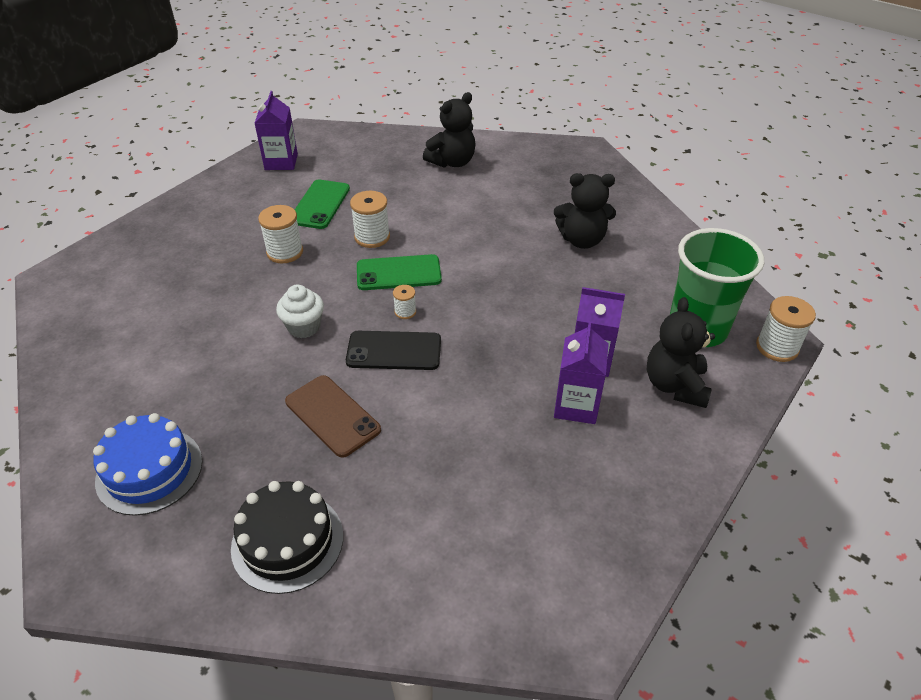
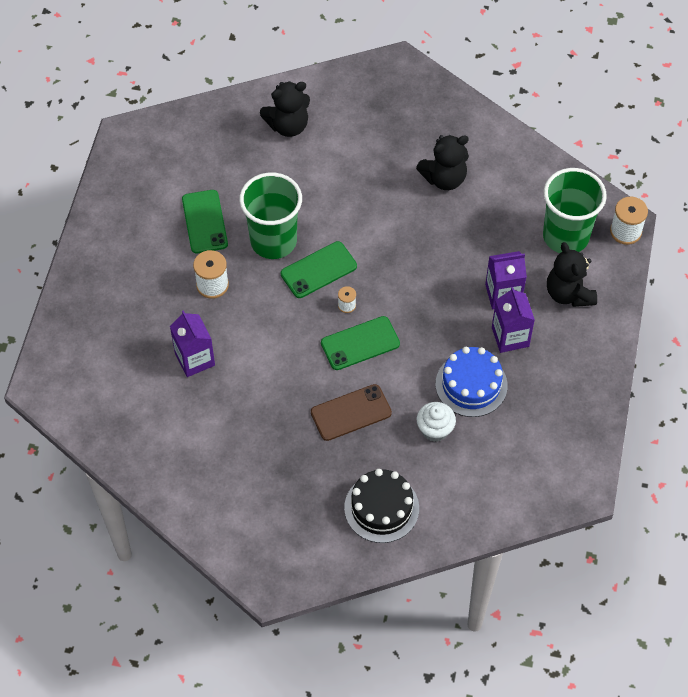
camera: 25 degrees left, 15 degrees up
blue cake [93,413,202,516] -> blue cake moved to [436,347,508,417]
purple carton [255,91,298,170] -> purple carton moved to [170,310,215,377]
white cupcake [276,285,324,338] -> white cupcake moved to [417,402,456,442]
brown phone [285,375,381,458] -> brown phone turned 45 degrees counterclockwise [311,384,392,441]
black phone [346,331,441,370] -> green phone [321,316,400,370]
white spool [350,191,390,248] -> green cup [239,172,302,259]
black teddy bear [423,92,476,168] -> black teddy bear turned 45 degrees clockwise [260,81,310,137]

